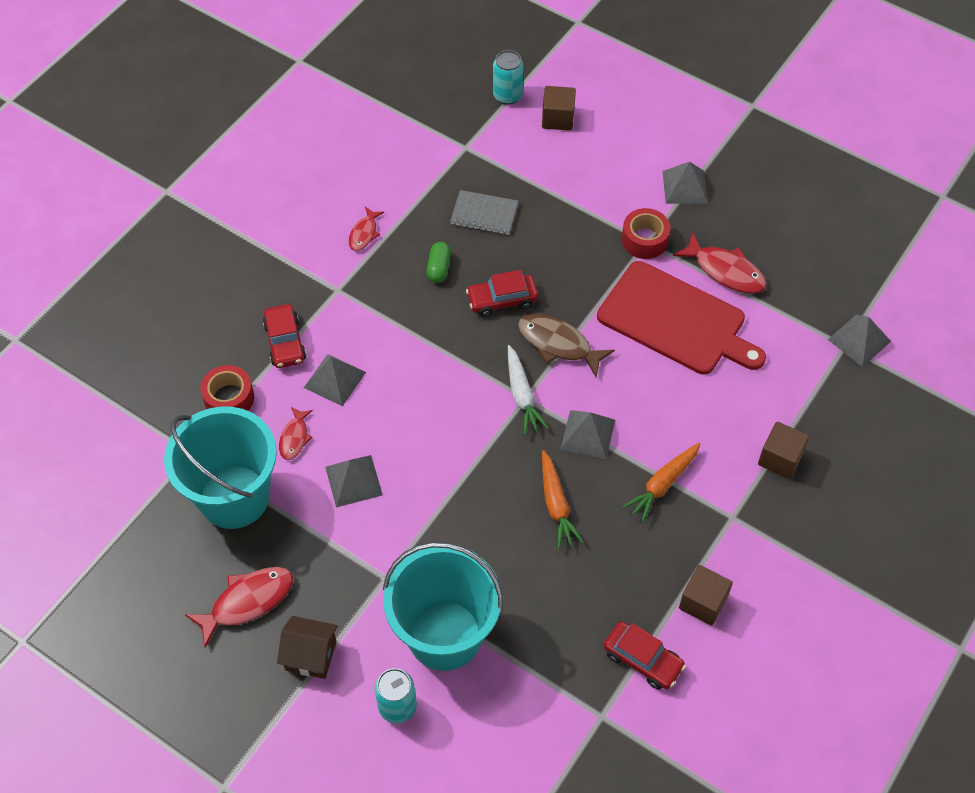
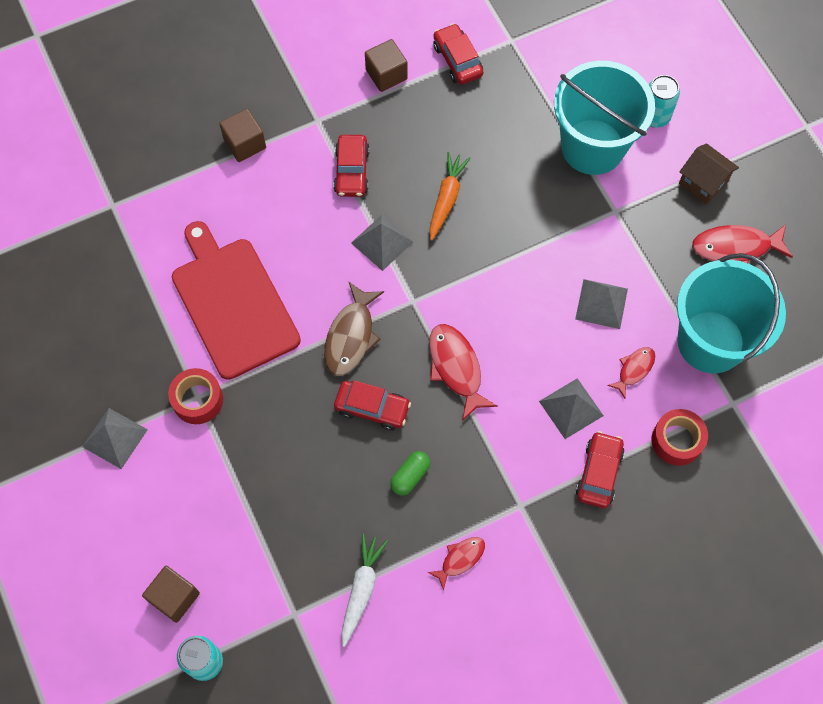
camera: 150 degrees left, 10 degrees up
grey notebook [450,190,518,235] -> none
white carrot [508,345,549,435] -> white carrot moved to [342,534,388,647]
brown fish [518,314,615,377] -> brown fish turned 45 degrees clockwise [324,282,384,376]
orange carrot [622,442,701,523] -> red car [334,135,370,197]
red fish [673,232,766,294] -> red fish moved to [429,324,498,421]
grey pyramid [828,314,891,367] -> none

